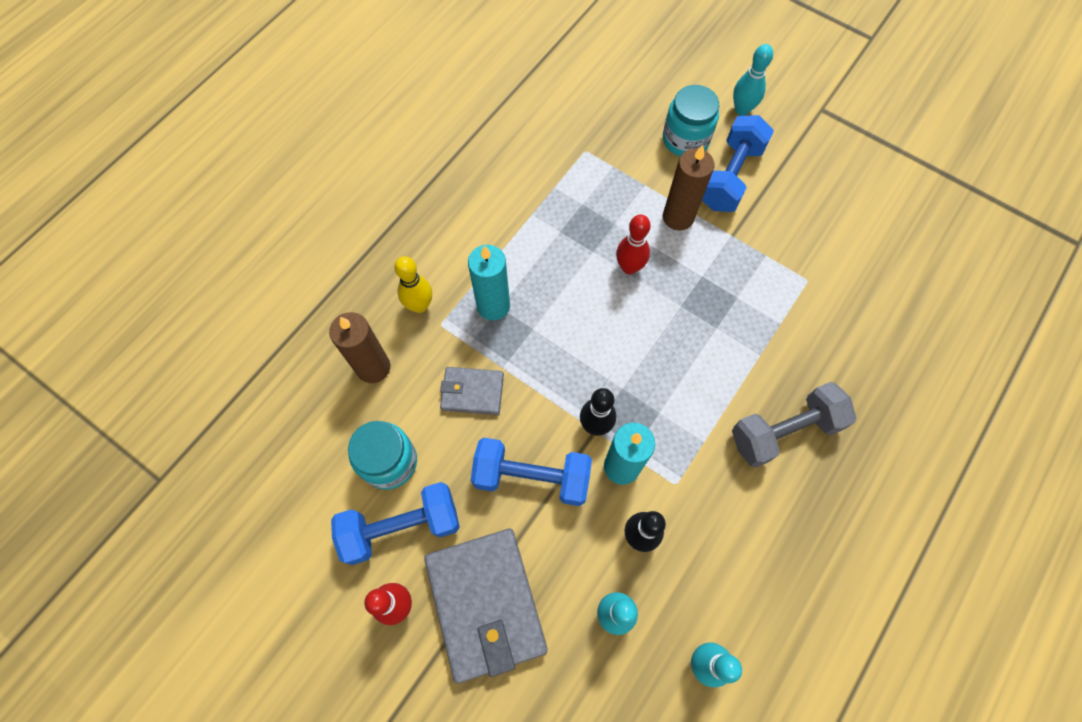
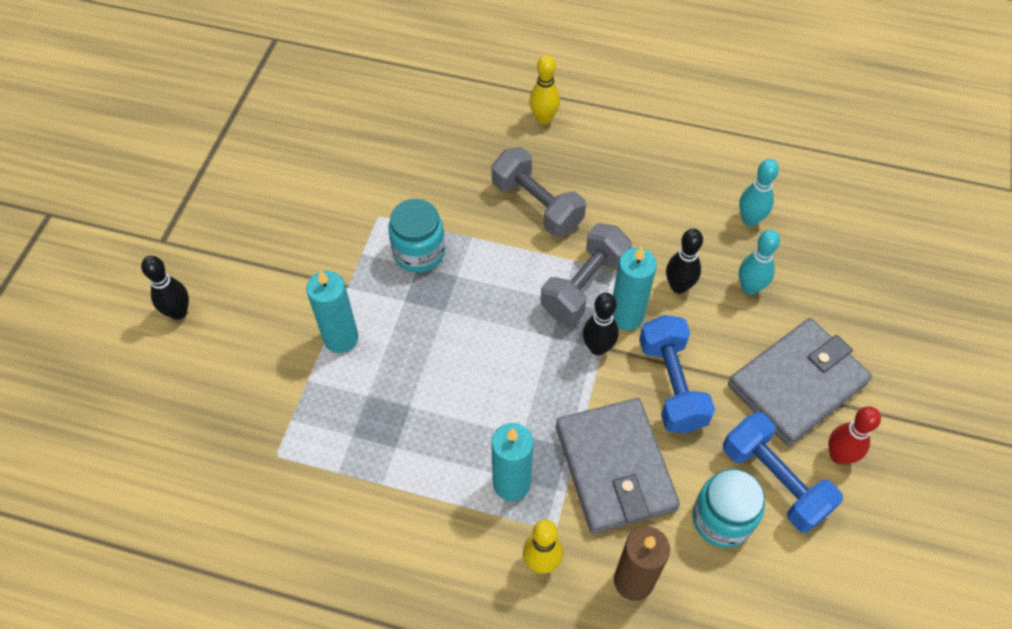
camera: 110 degrees left, 10 degrees down
grey wallet [440,367,504,415] -> grey wallet [556,398,680,534], size x1.90
red bowling pin [616,215,651,274] -> none
turquoise jar [663,85,719,156] -> turquoise jar moved to [388,199,445,273]
brown candle [663,145,715,231] -> turquoise candle [306,270,358,353]
blue dumbbell [702,115,774,212] -> none
turquoise bowling pin [733,44,773,116] -> black bowling pin [141,256,189,320]
none -> yellow bowling pin [529,55,560,124]
none -> grey dumbbell [540,223,632,324]

